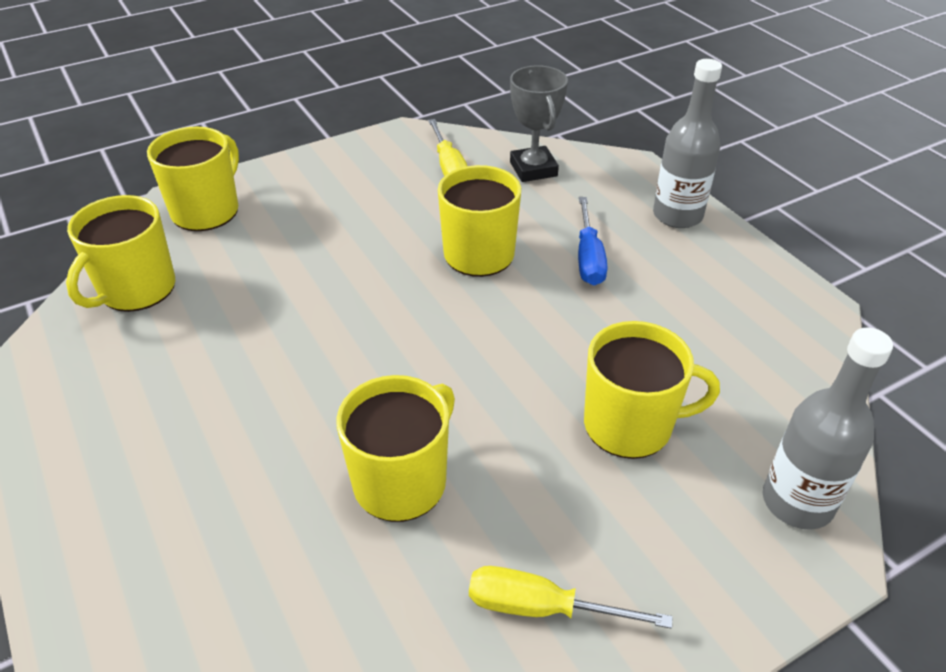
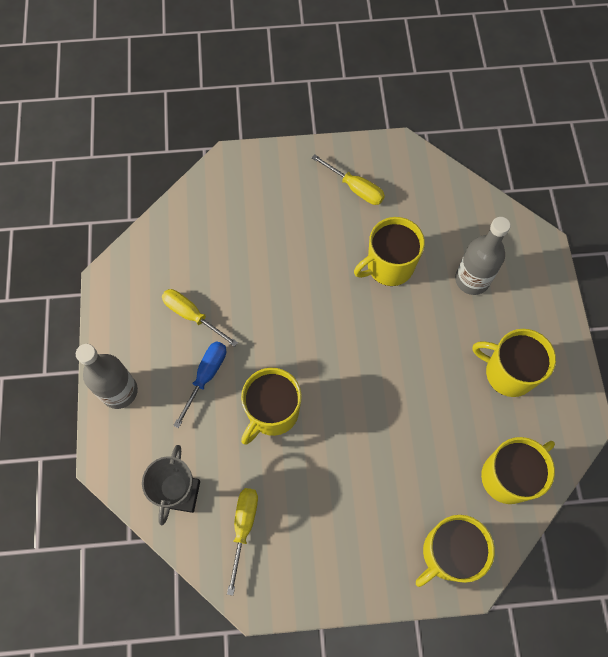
camera: 155 degrees left, 25 degrees up
yellow mug [584,321,720,459] -> yellow mug moved to [473,329,556,397]
grey bottle [763,328,893,530] -> grey bottle moved to [455,217,510,295]
none -> yellow screwdriver [162,289,238,347]

